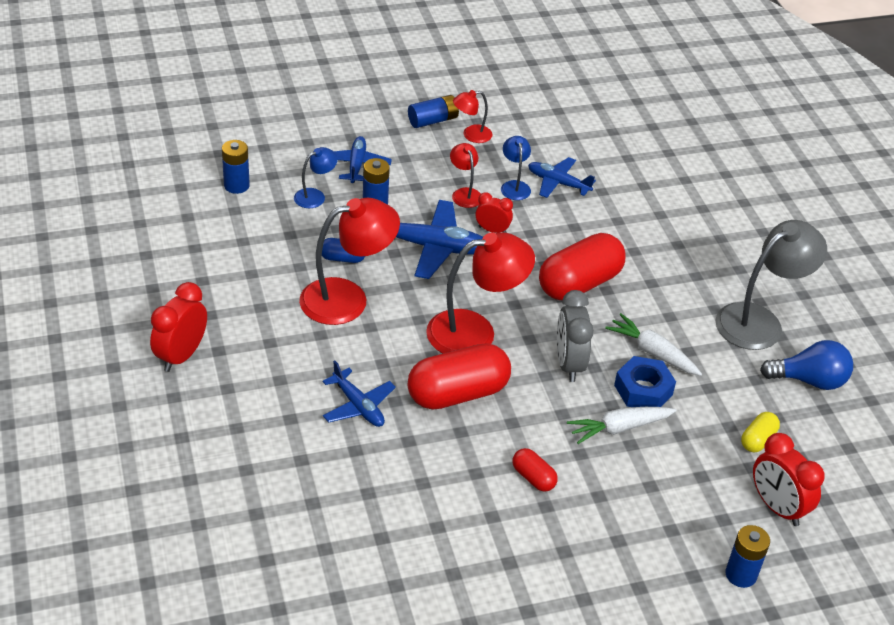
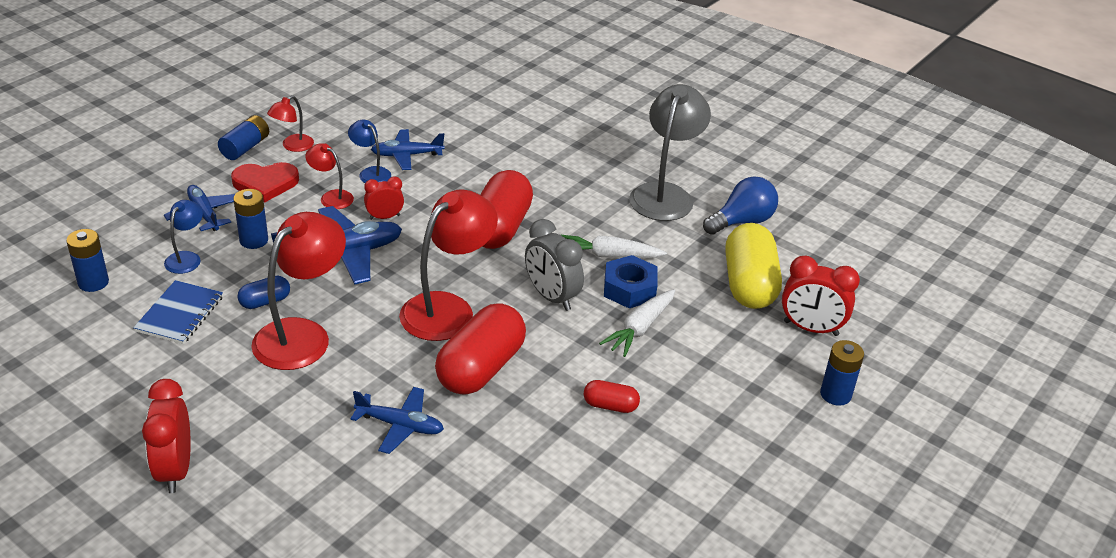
camera: 35 degrees left, 5 degrees down
yellow capsule [741,412,780,452] -> yellow capsule [725,223,782,309], size x2.10
none -> blue notebook [133,280,223,344]
none -> red heart [231,162,299,202]

